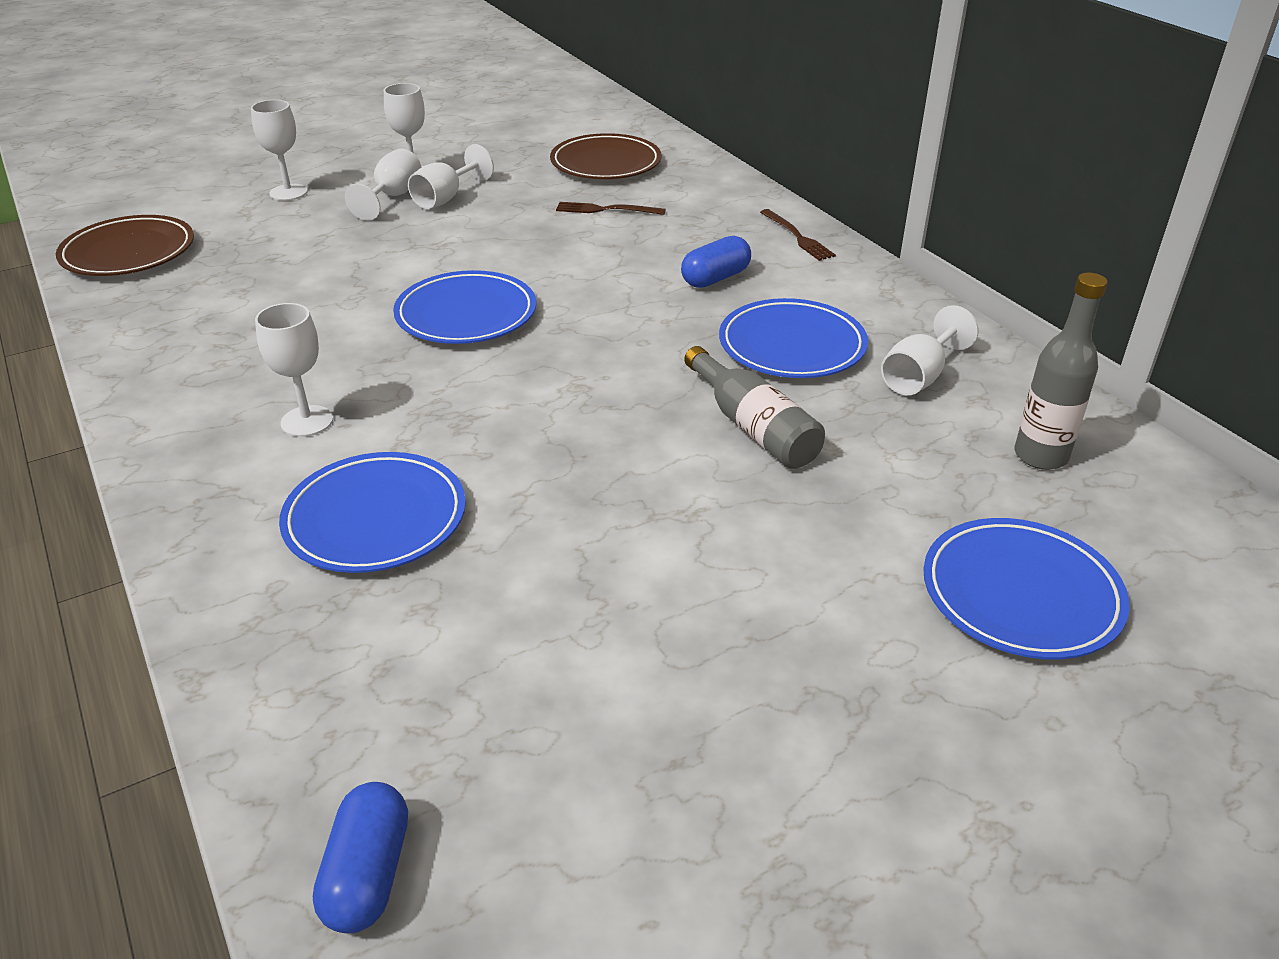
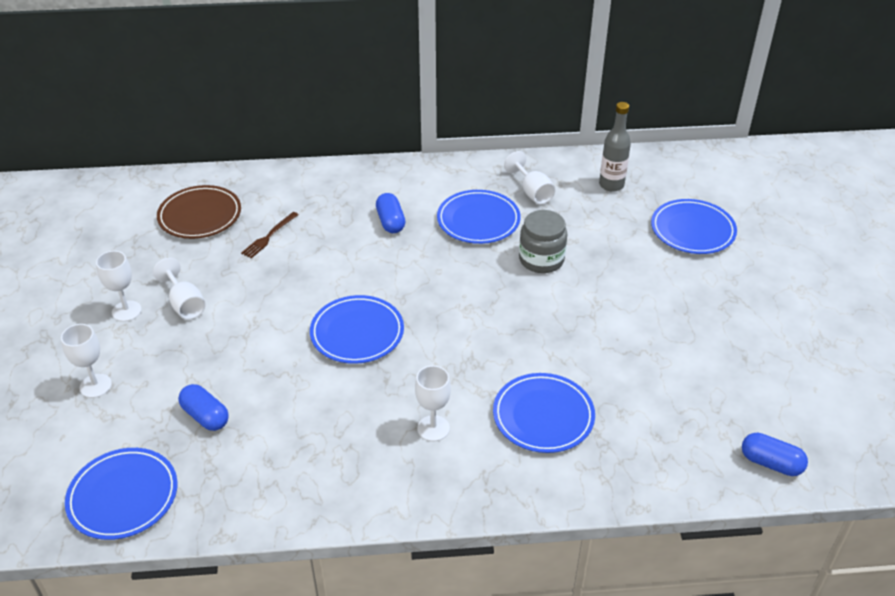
camera: 65 degrees left, 5 degrees up
brown plate [56,215,194,276] -> blue plate [65,448,178,540]
white goblet [345,148,422,221] -> none
grey bottle [684,346,825,469] -> grey jar [519,210,567,273]
brown fork [760,209,836,261] -> none
none -> blue capsule [178,384,229,431]

